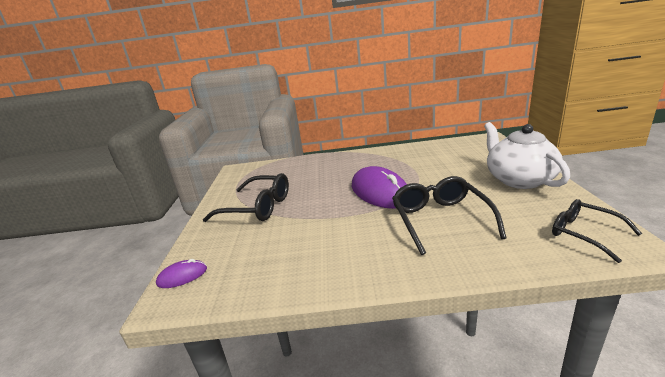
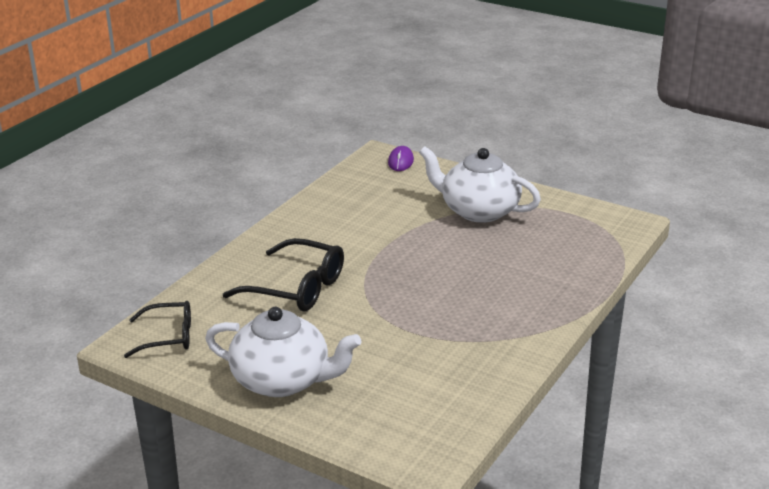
camera: 120 degrees right, 5 degrees up
black glasses [203,173,289,222] -> white teapot [419,146,541,223]
purple mouse [352,166,407,209] -> none

